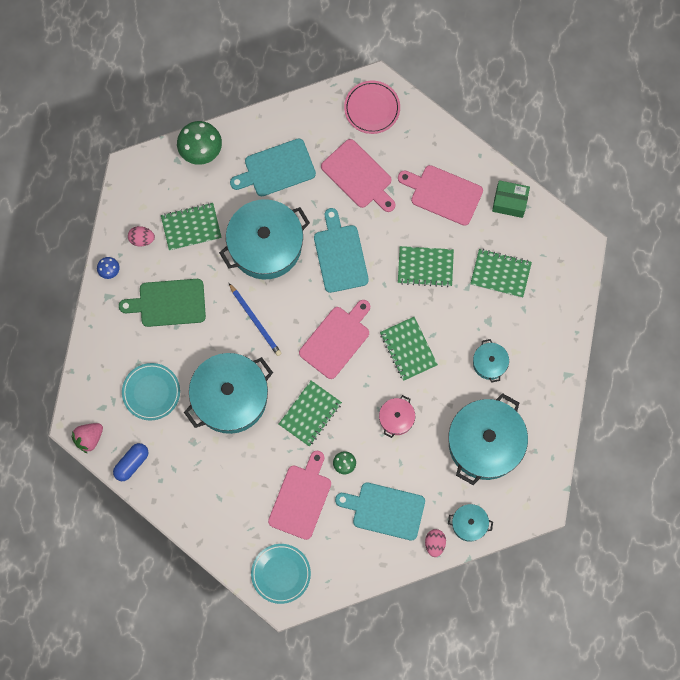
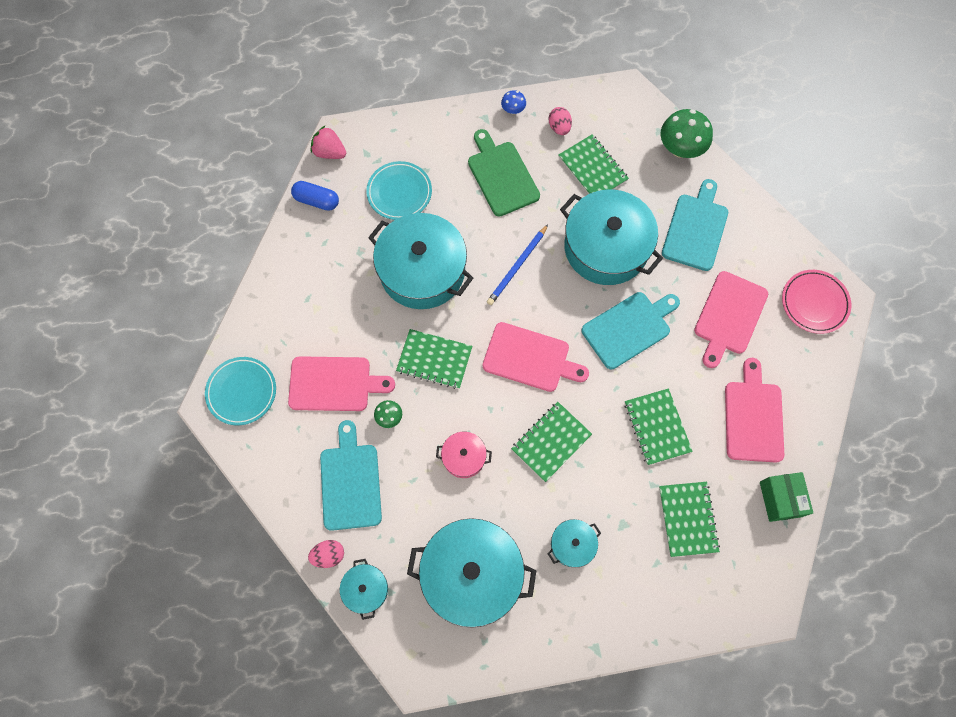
camera: 70 degrees right, 5 degrees down
turquoise cutting board [230,138,316,197] -> turquoise cutting board turned 60 degrees clockwise [662,179,728,271]

